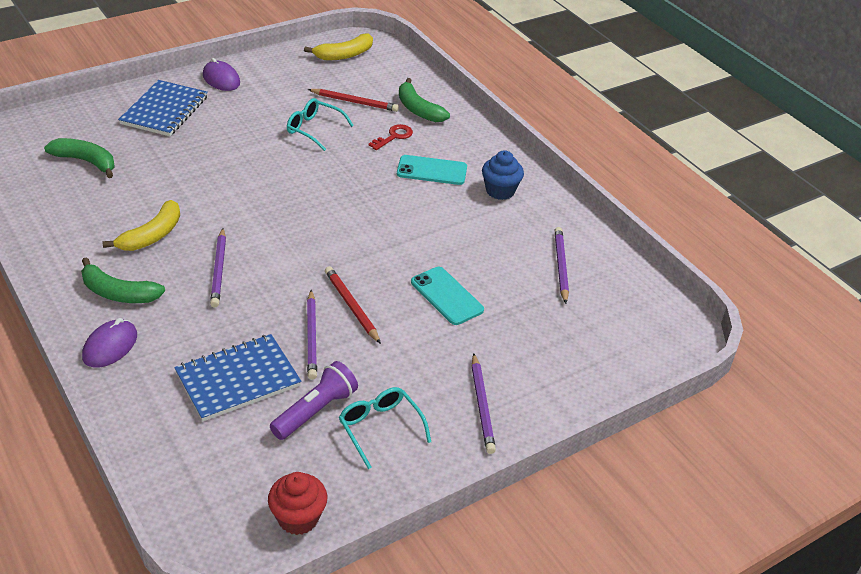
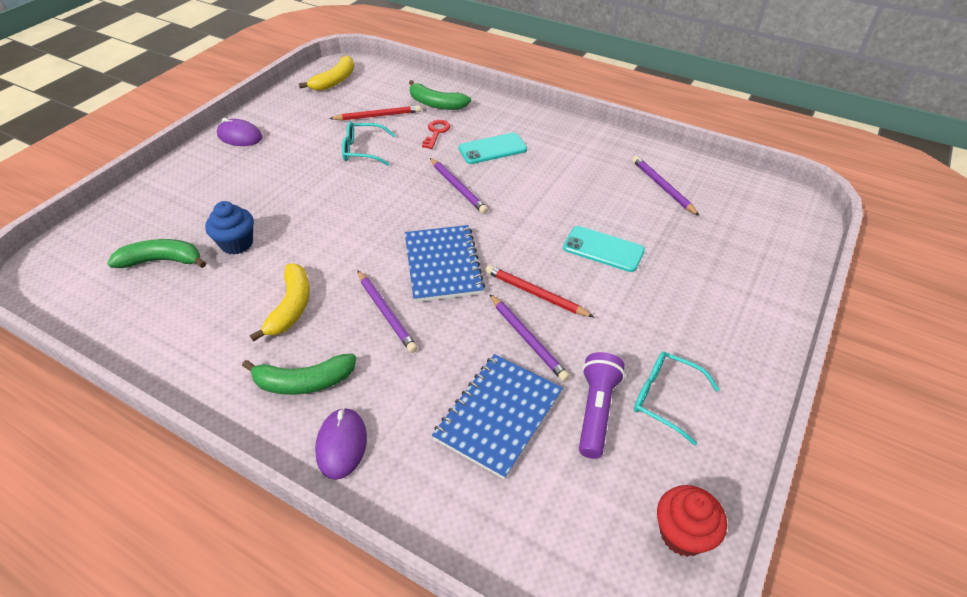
camera: 25 degrees left, 5 degrees up
blue notebook [118,80,208,136] -> blue notebook moved to [405,225,485,302]
purple pencil [472,353,496,454] -> purple pencil moved to [430,158,488,214]
blue cupcake [482,150,524,200] -> blue cupcake moved to [205,201,254,255]

